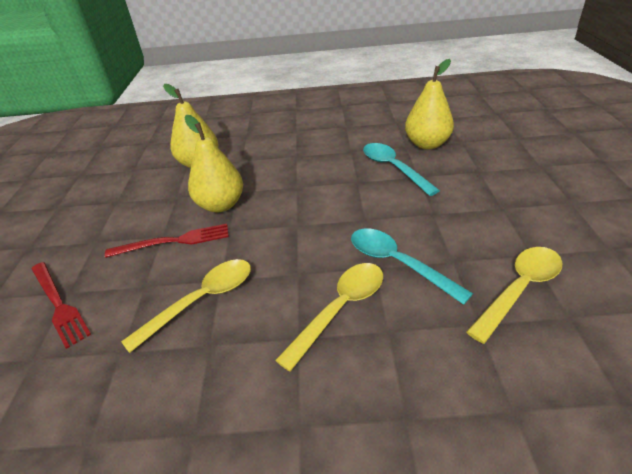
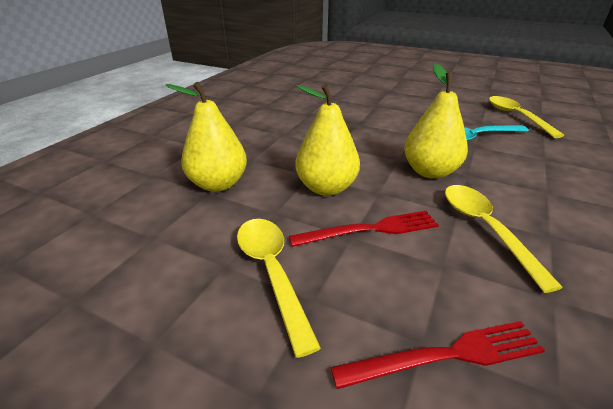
camera: 65 degrees left, 5 degrees down
red fork [105,224,229,258] -> red fork turned 60 degrees clockwise [289,211,439,247]
yellow spoon [275,263,383,372] -> yellow spoon moved to [237,219,321,358]
turquoise spoon [363,143,440,196] -> none
yellow pear [405,59,454,150] -> yellow pear moved to [404,63,468,179]

